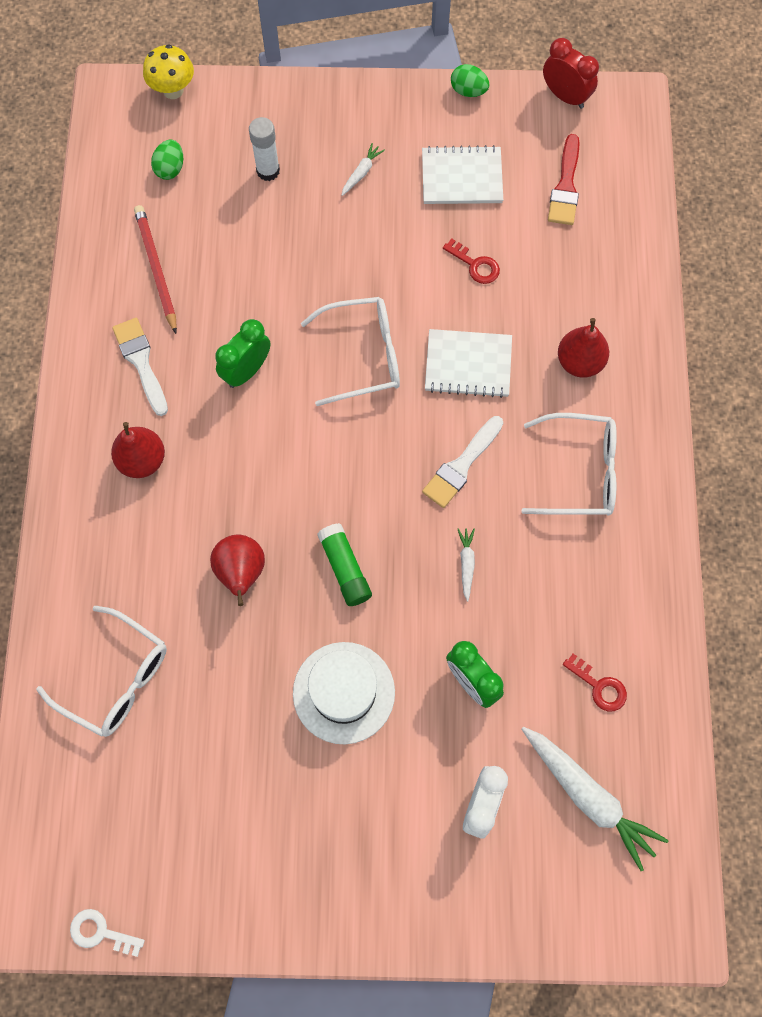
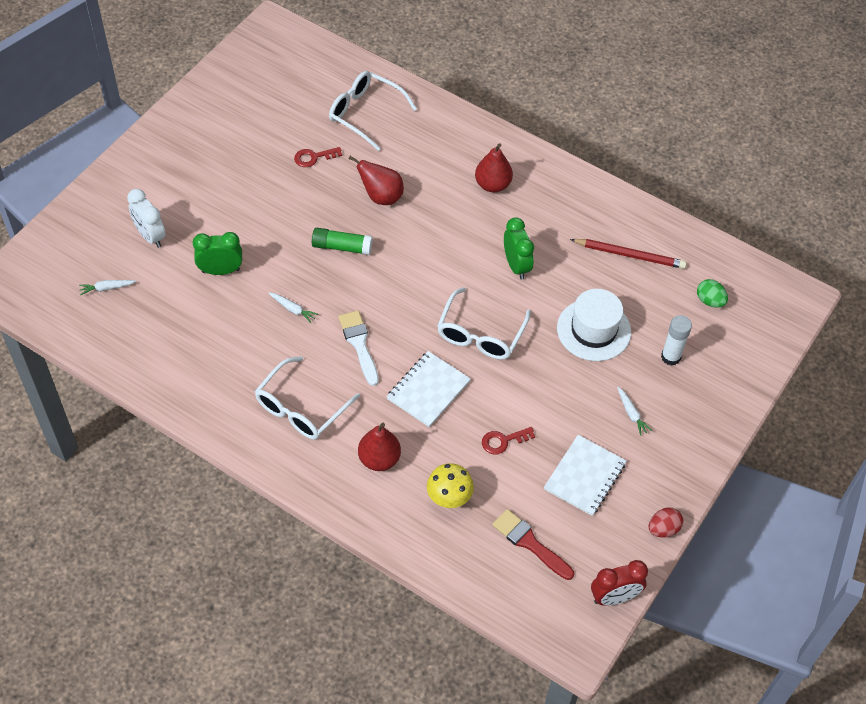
camera: 120 degrees right, 15 degrees down
white glasses [36,606,167,737] -> white glasses turned 60 degrees clockwise [329,71,417,151]
white key [70,909,145,957] -> none
white brush [112,318,168,416] -> none
yellow mushroom [143,44,194,99] -> yellow mushroom moved to [427,463,474,508]
white hat [293,642,395,744] -> white hat moved to [557,289,631,361]
green egg [451,64,490,97] -> red egg [649,507,683,538]
white carrot [521,727,668,871] -> white carrot [79,280,136,295], size x0.45
red key [563,654,627,712] -> red key moved to [294,147,342,167]

